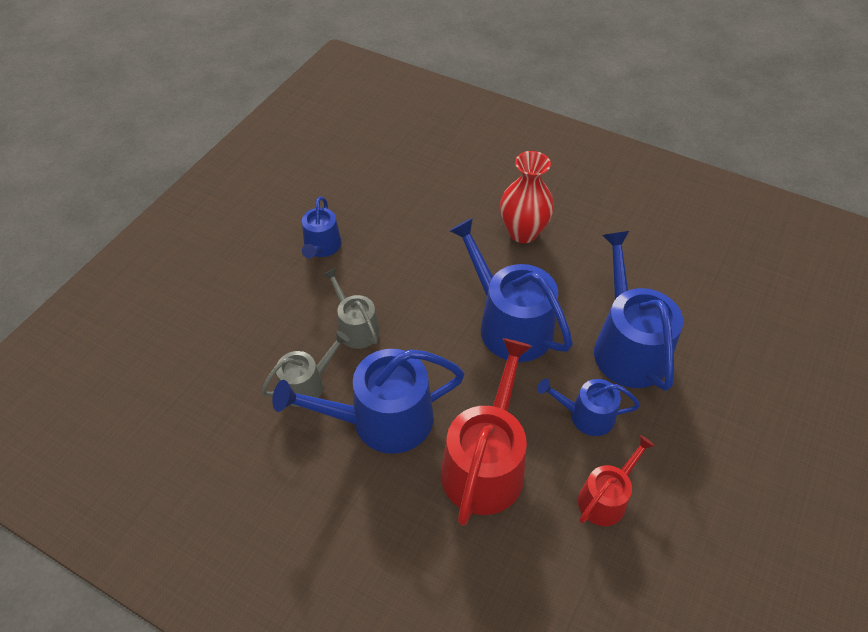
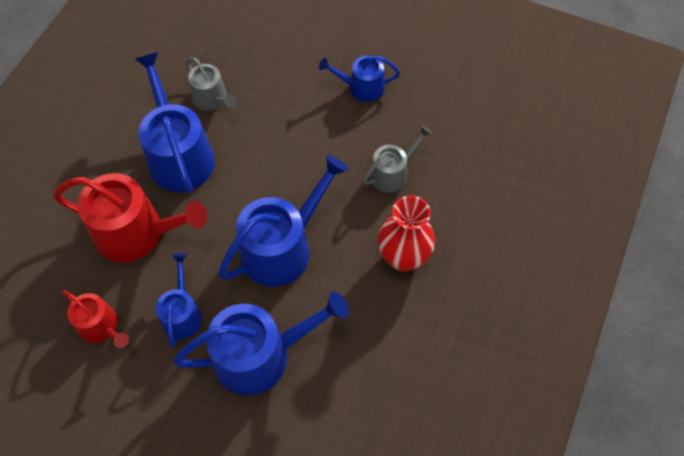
camera: 85 degrees right, 10 degrees up
grey watering can [323,268,380,349] -> grey watering can moved to [363,125,432,193]

